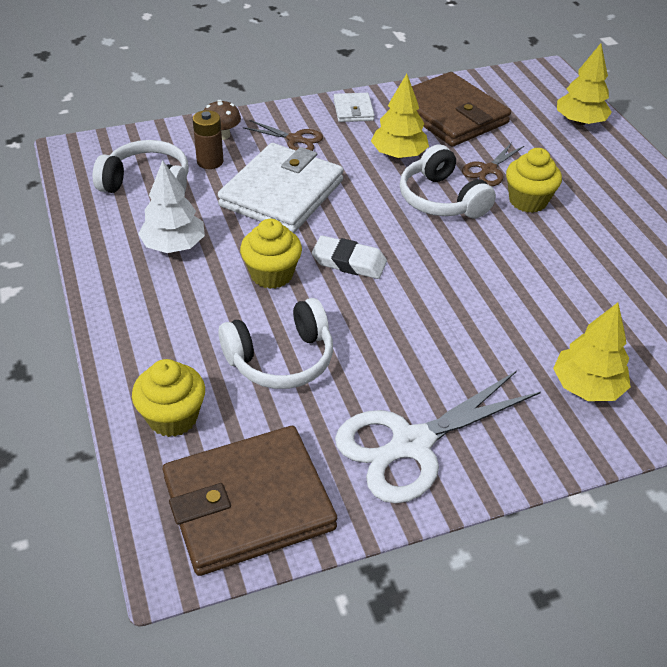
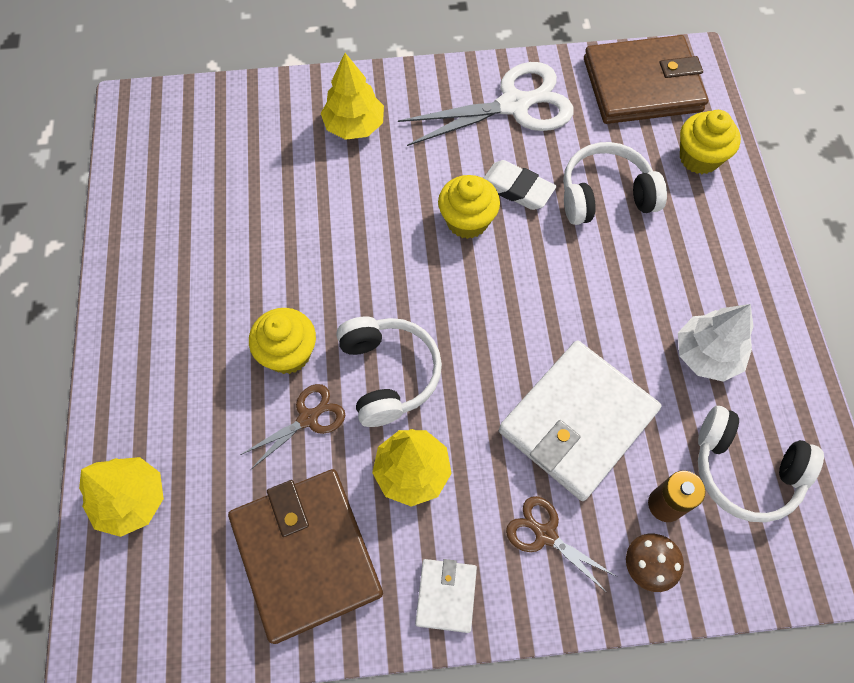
camera: 165 degrees left, 20 degrees up
yellow cupcake [240,219,302,289] -> yellow cupcake moved to [438,175,500,239]
white eraser [312,235,387,279] -> white eraser moved to [484,160,556,210]

